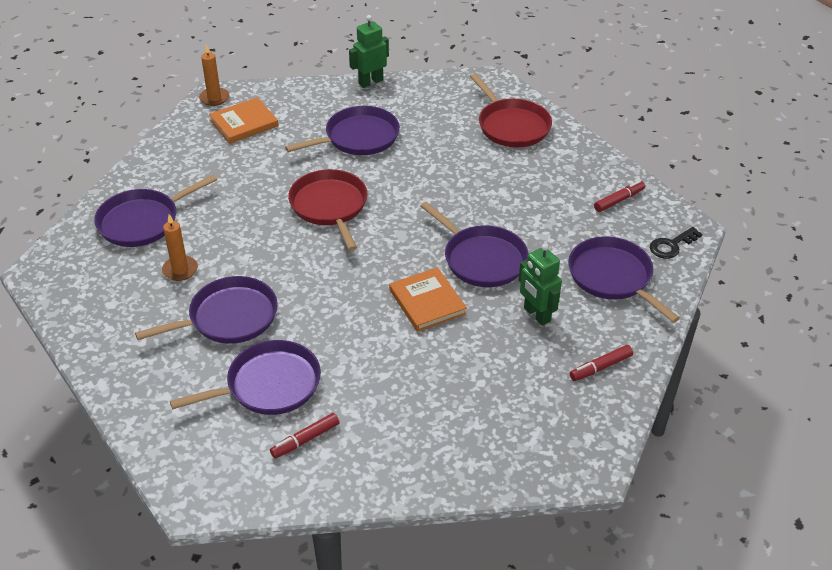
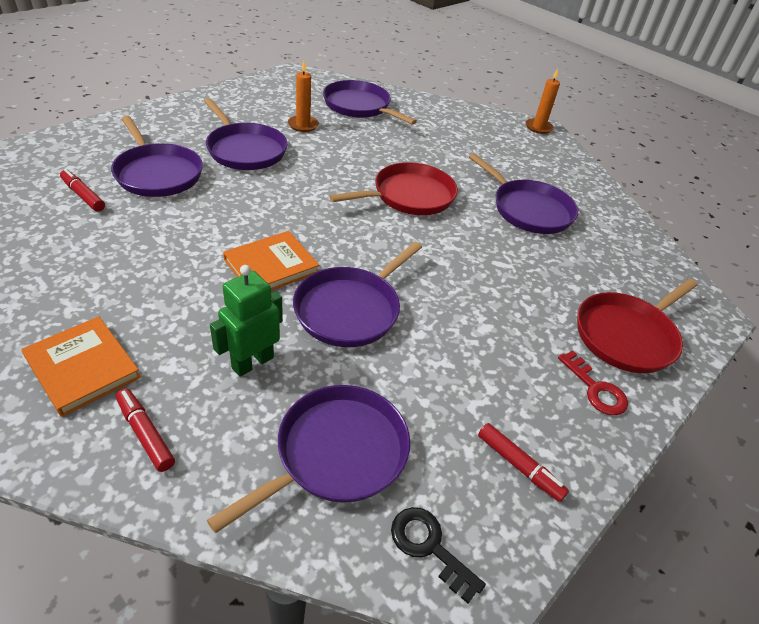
camera: 75 degrees right, 0 degrees up
orange book [209,97,279,144] -> orange book moved to [22,316,141,417]
green robot [349,15,389,88] -> none
none -> red key [558,350,628,415]

